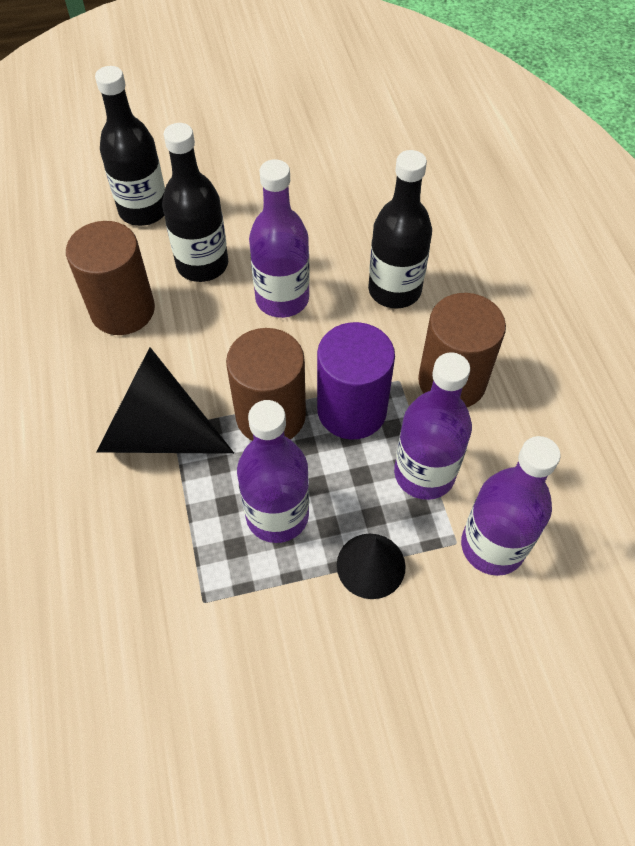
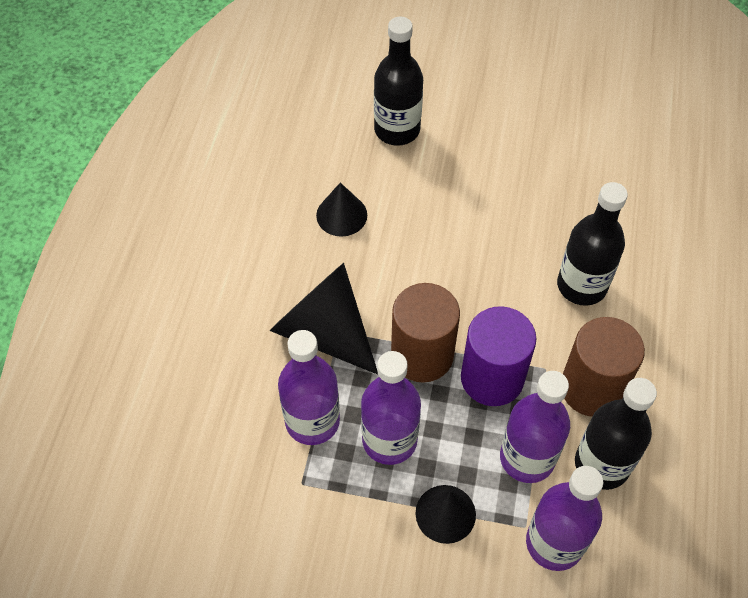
camera: 25 degrees right, 0 degrees up
brown cylinder [66,221,155,335] -> black cone [316,183,367,237]
black bottle [162,123,228,282] -> black bottle moved to [575,378,657,490]
purple bottle [249,159,310,318] -> purple bottle moved to [278,330,340,445]

